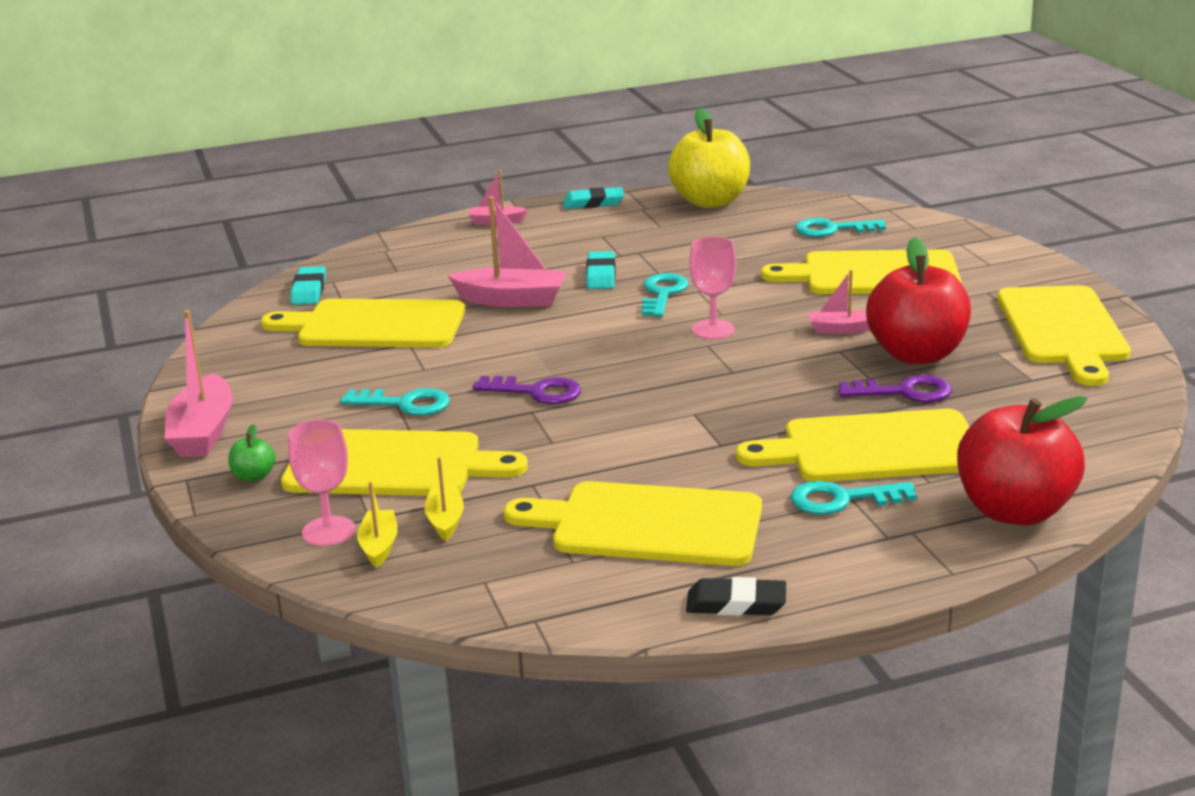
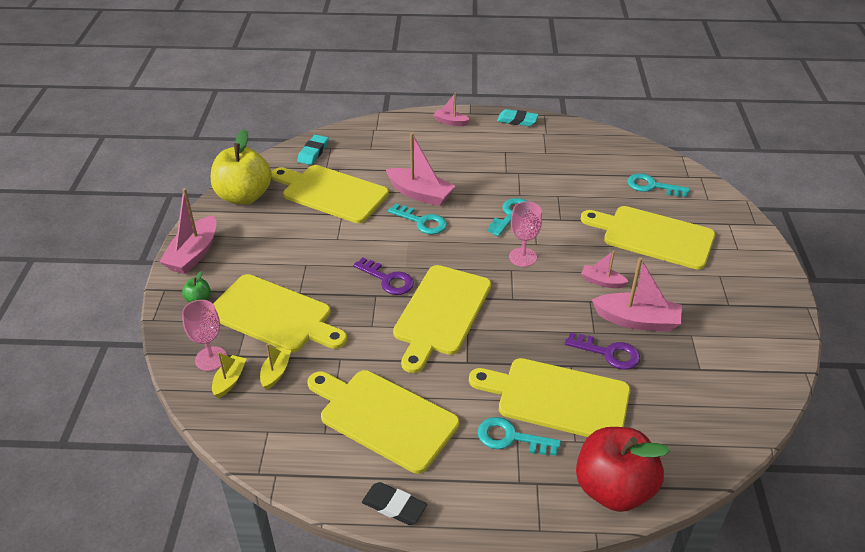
camera: 20 degrees right, 15 degrees up
turquoise key [340,388,450,416] -> turquoise key moved to [388,204,447,234]
turquoise eraser [586,251,616,289] -> none
yellow apple [668,108,750,208] -> yellow apple moved to [211,129,272,205]
red apple [866,238,971,364] -> pink boat [592,257,682,332]
yellow cutting board [997,285,1131,386] -> yellow cutting board moved to [393,265,491,373]

